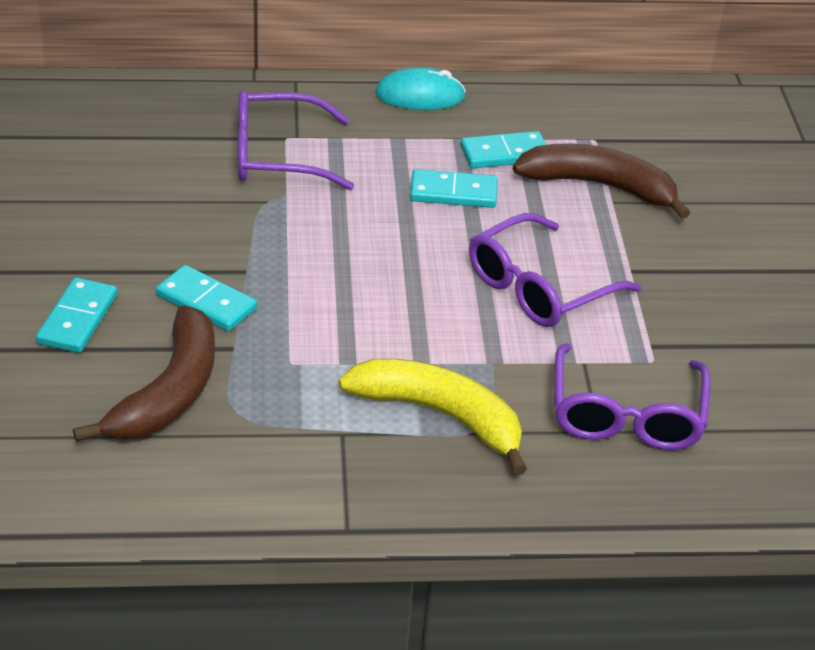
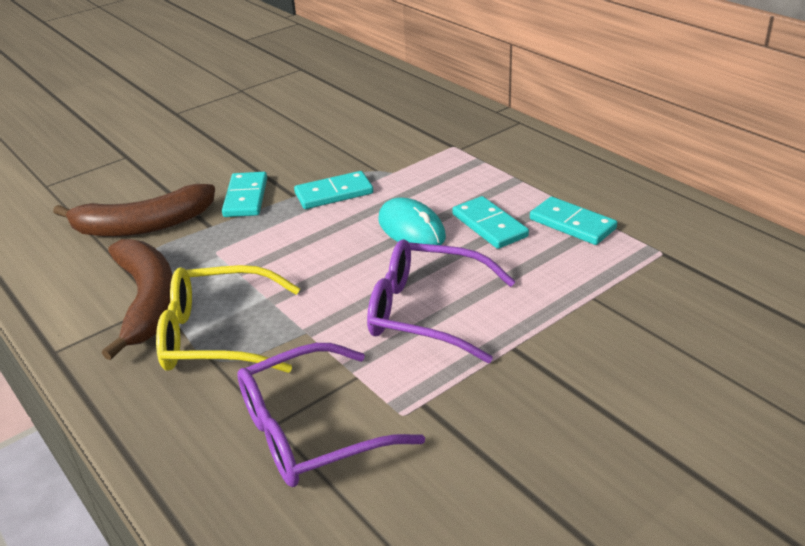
camera: 60 degrees right, 5 degrees down
turquoise domino [36,278,117,353] -> turquoise domino moved to [294,171,373,209]
purple glasses [238,90,354,190] -> none
yellow banana [339,359,527,475] -> yellow glasses [156,265,300,373]
turquoise mouse [375,67,466,110] -> turquoise mouse moved to [378,197,446,245]
brown banana [513,143,690,219] -> brown banana moved to [102,239,173,360]

